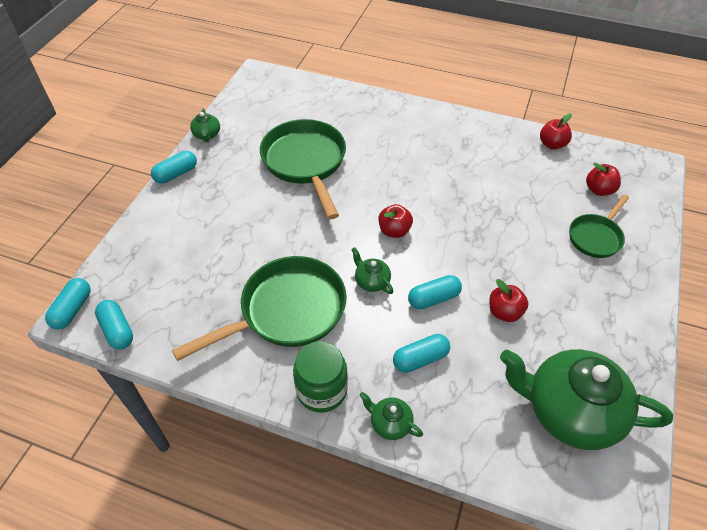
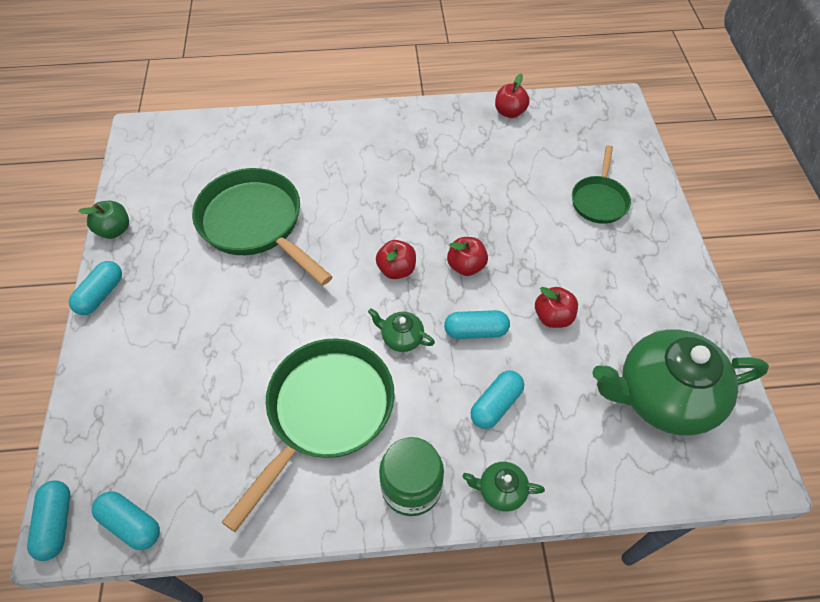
camera: 25 degrees left, 5 degrees up
green teapot [190,108,220,142] -> green apple [78,201,129,239]
turquoise capsule [408,275,462,309] -> turquoise capsule turned 45 degrees clockwise [444,310,510,339]
red apple [586,163,621,196] -> red apple moved to [447,237,488,276]

